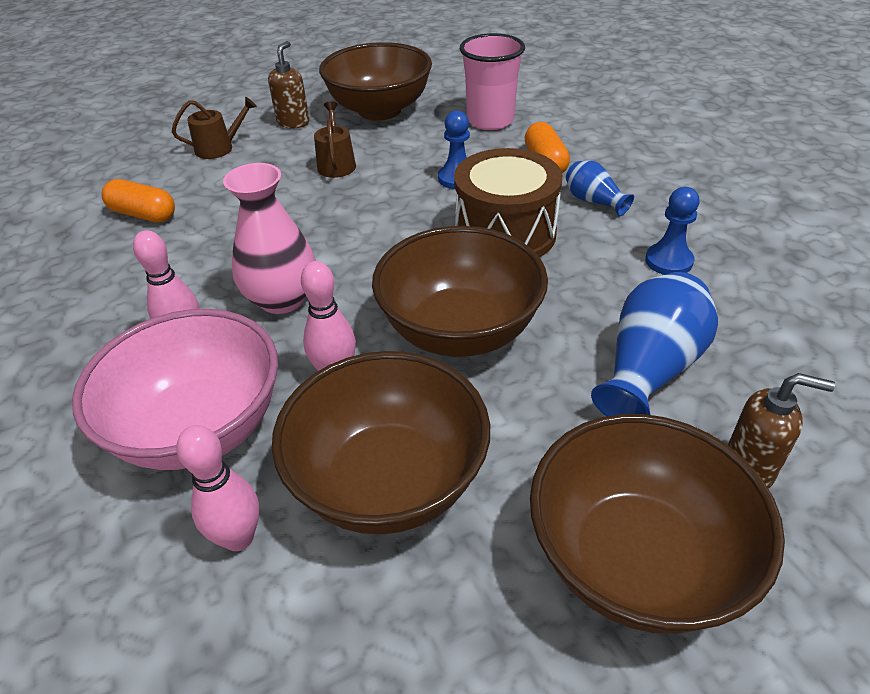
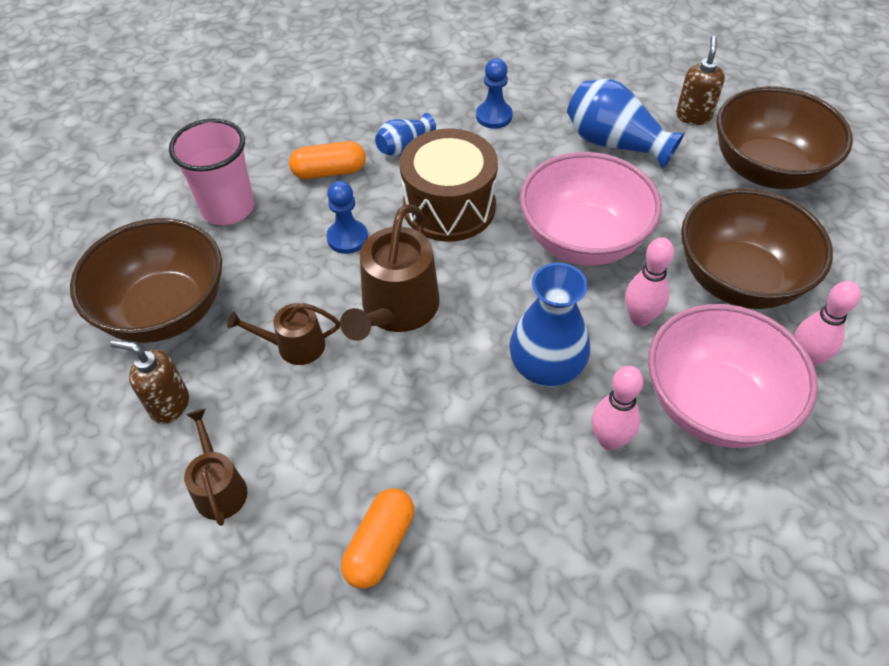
camera: 90 degrees left, 10 degrees up
pink vase [223,163,316,314] -> blue vase [509,263,590,387]
brown bowl [372,226,548,357] -> pink bowl [520,152,662,265]
none -> brown watering can [340,204,439,341]

